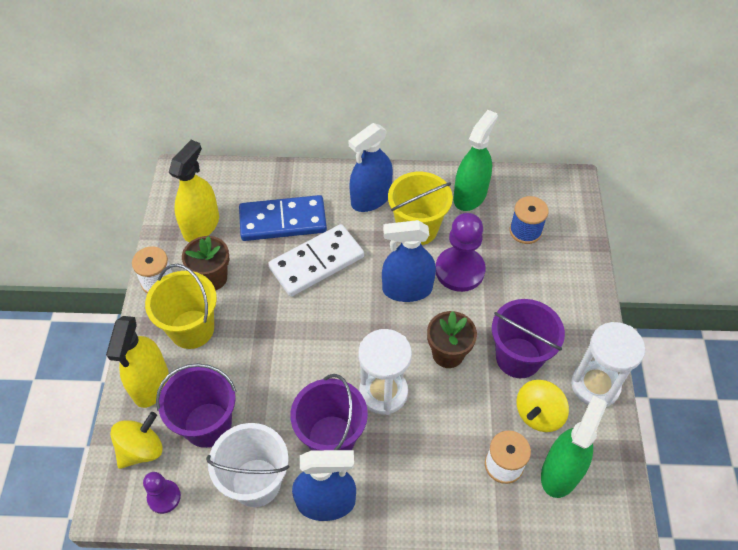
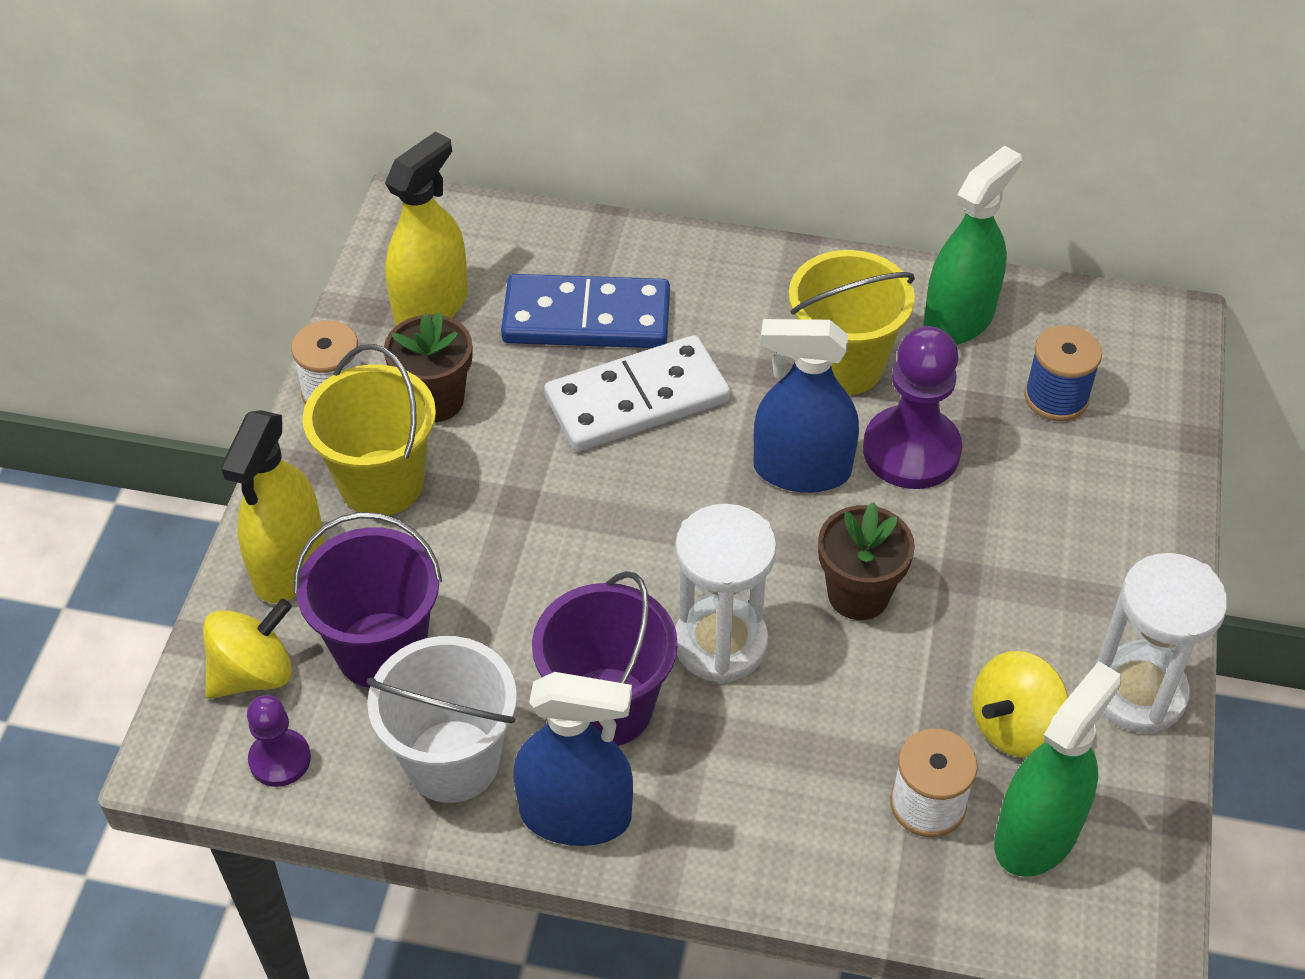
camera: 10 degrees right, 5 degrees down
blue spray bottle [349,123,393,212] -> none
purple bucket [492,299,565,378] -> none

